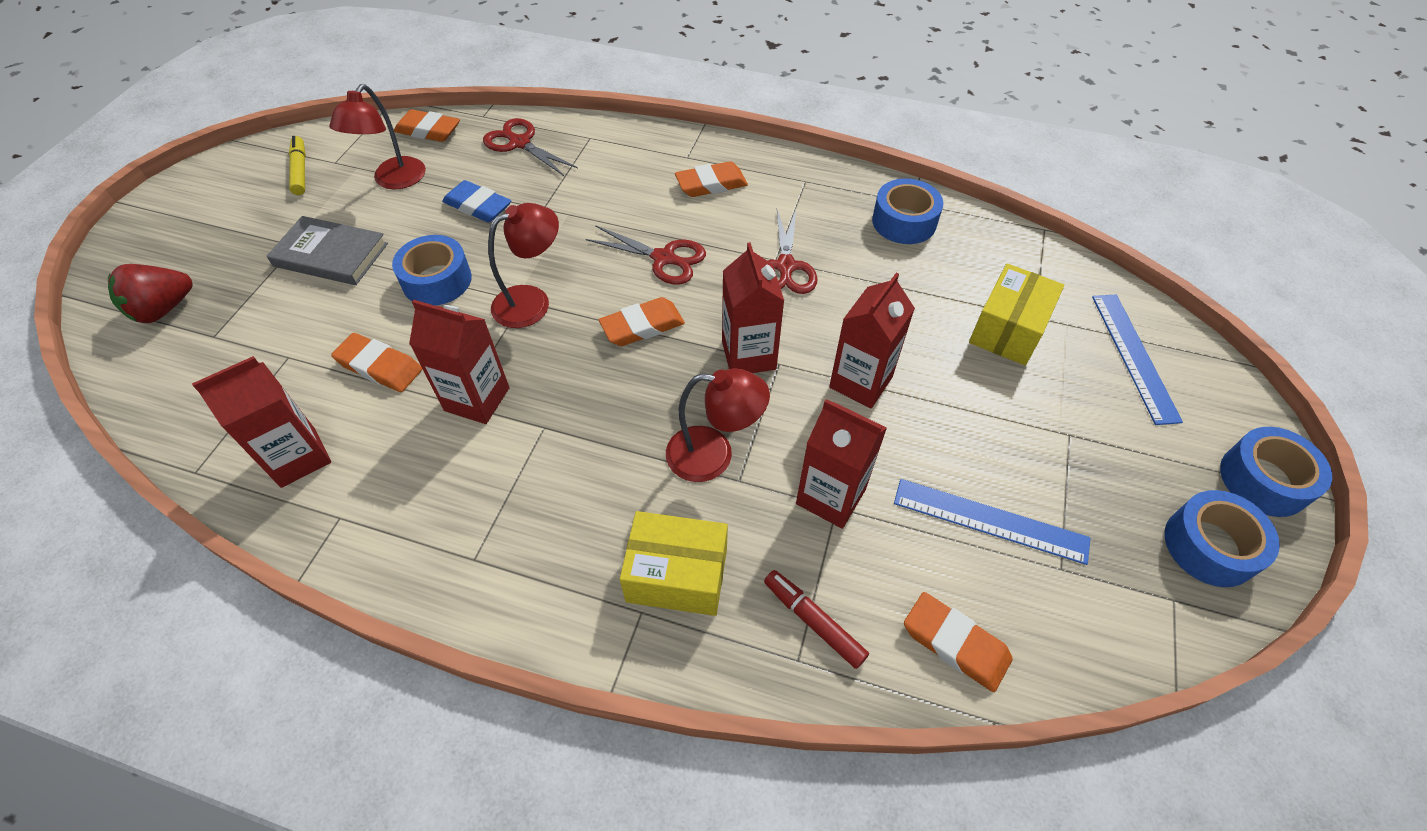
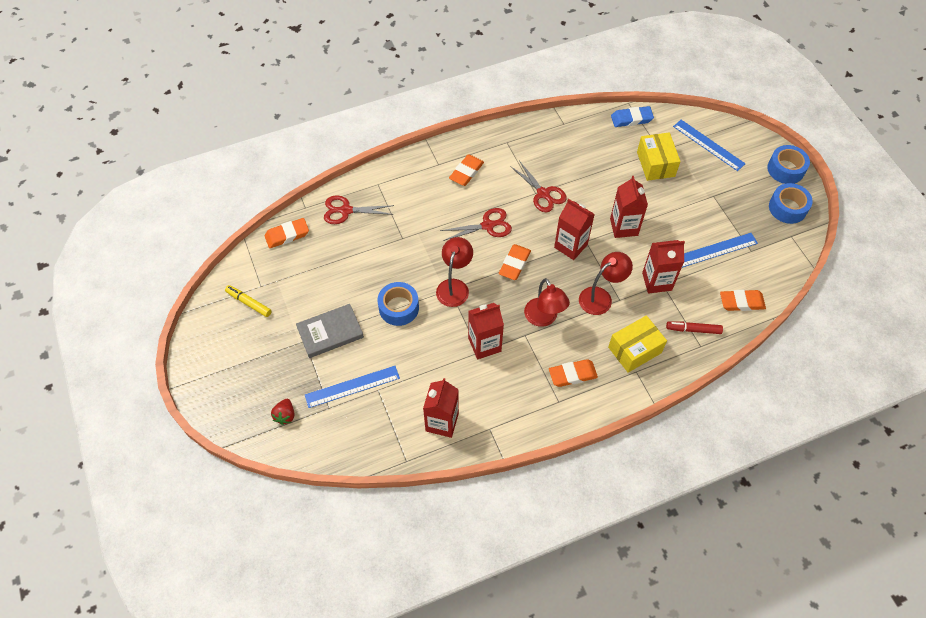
camera: 40 degrees left, 5 degrees up
red strawberry [108,264,193,323] -> red strawberry [271,399,294,425], size x0.65
red lamp [329,84,426,190] -> red lamp moved to [524,278,570,327]
orange eraser [331,333,422,392] -> orange eraser moved to [549,359,598,387]
blue eraser [442,180,511,223] -> blue eraser moved to [611,106,654,127]
blue tape [872,178,943,244] -> none
none -> blue ruler [305,366,400,408]

